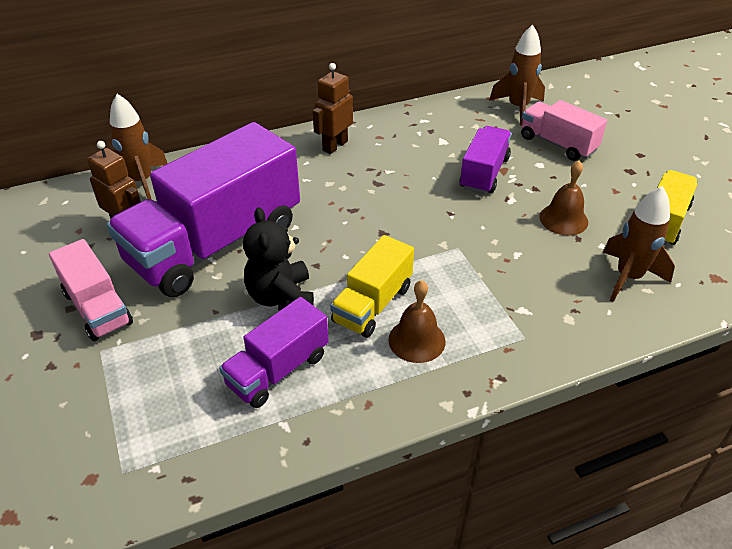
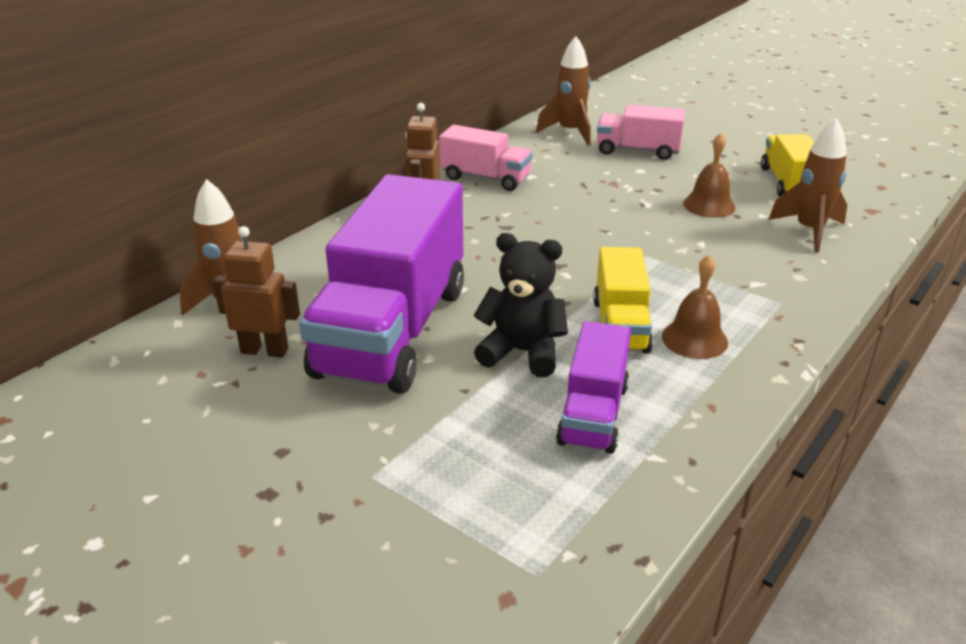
camera: 30 degrees left, 10 degrees down
pink truck [49,239,133,341] -> pink truck moved to [439,125,533,191]
black teddy bear [243,207,314,311] -> black teddy bear turned 150 degrees clockwise [473,233,568,377]
purple truck [459,126,511,194] -> none

